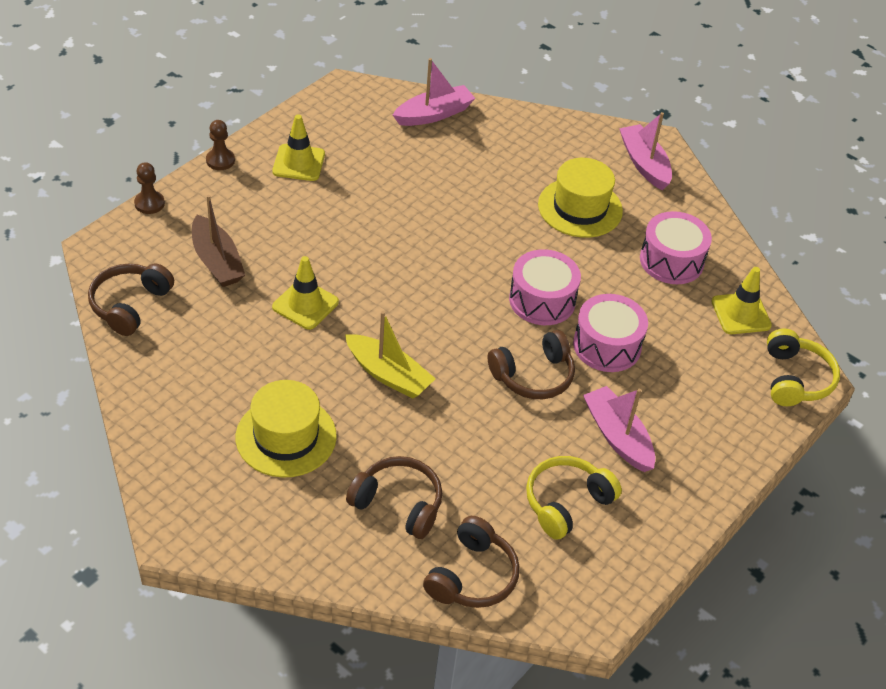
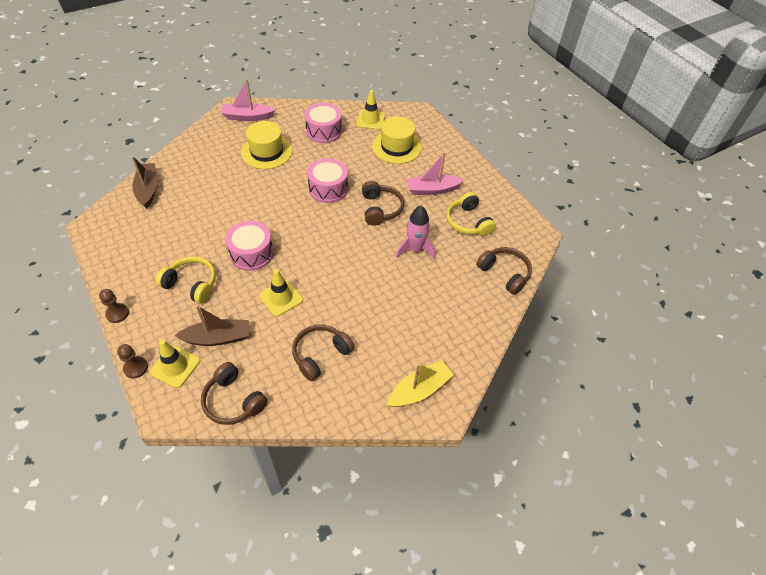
camera: 70 degrees left, 5 degrees up
yellow hat [236,380,337,478] -> yellow hat moved to [372,116,422,164]
yellow traffic cone [273,115,325,181] -> yellow traffic cone moved to [149,340,200,388]
yellow boat [345,311,436,399] -> yellow boat moved to [387,360,454,407]
brown headphones [346,456,442,539] -> brown headphones moved to [292,324,354,381]
pink boat [393,58,476,126] -> brown boat [132,156,157,209]
pink drum [573,294,648,372] -> pink drum moved to [225,221,274,271]
yellow headphones [767,329,840,406] -> yellow headphones moved to [156,256,216,304]
none -> pink rocket [396,206,435,259]

